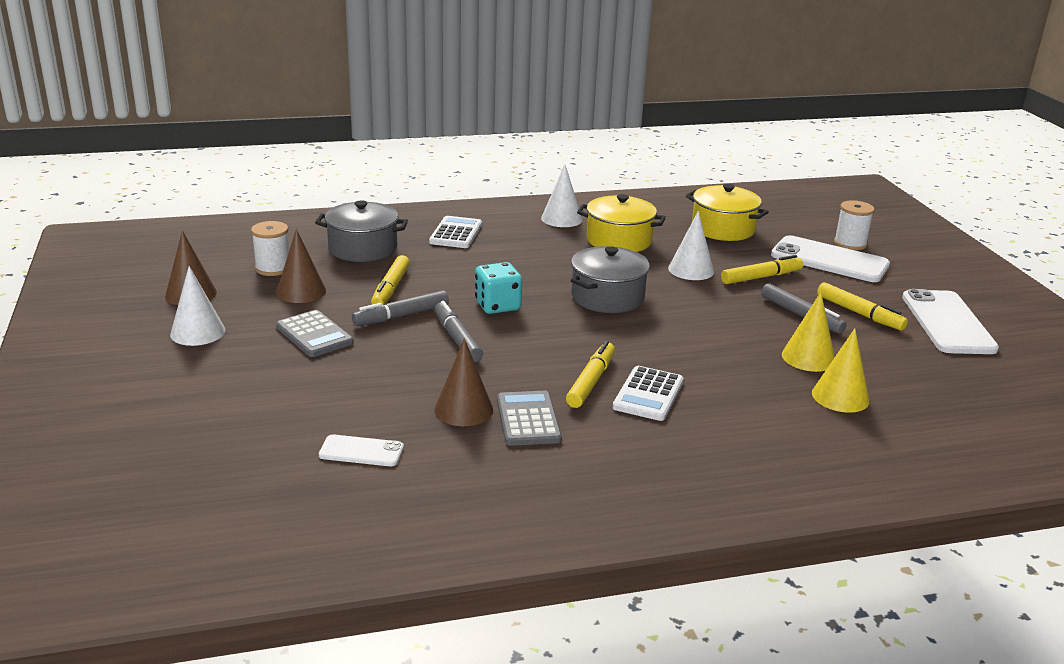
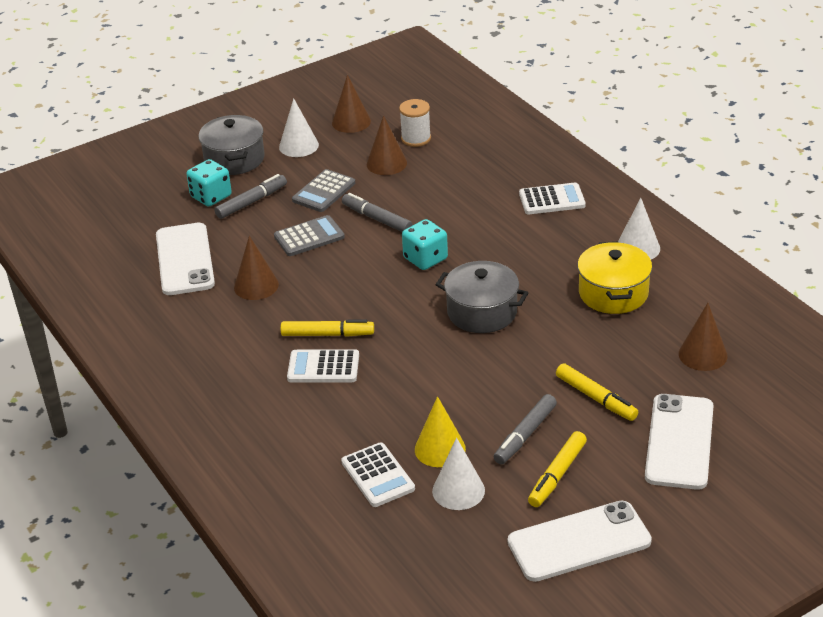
camera: 75 degrees right, 10 degrees up
grey pot [315,200,408,262] -> grey pot moved to [199,115,265,175]
white phone [319,434,404,466] -> white phone [156,223,215,295], size x1.94
yellow marker [371,255,410,305] -> none
grey marker [434,301,483,362] -> grey marker moved to [214,174,287,219]
grey calculator [497,391,562,446] -> grey calculator moved to [274,215,345,256]
white cone [668,211,714,280] -> white cone moved to [432,438,485,510]
yellow pot [686,184,769,241] -> brown cone [679,303,728,371]
yellow cone [812,328,870,413] -> white calculator [341,442,415,507]
white spool [834,200,875,250] -> none
none -> turquoise dice [186,159,232,207]

